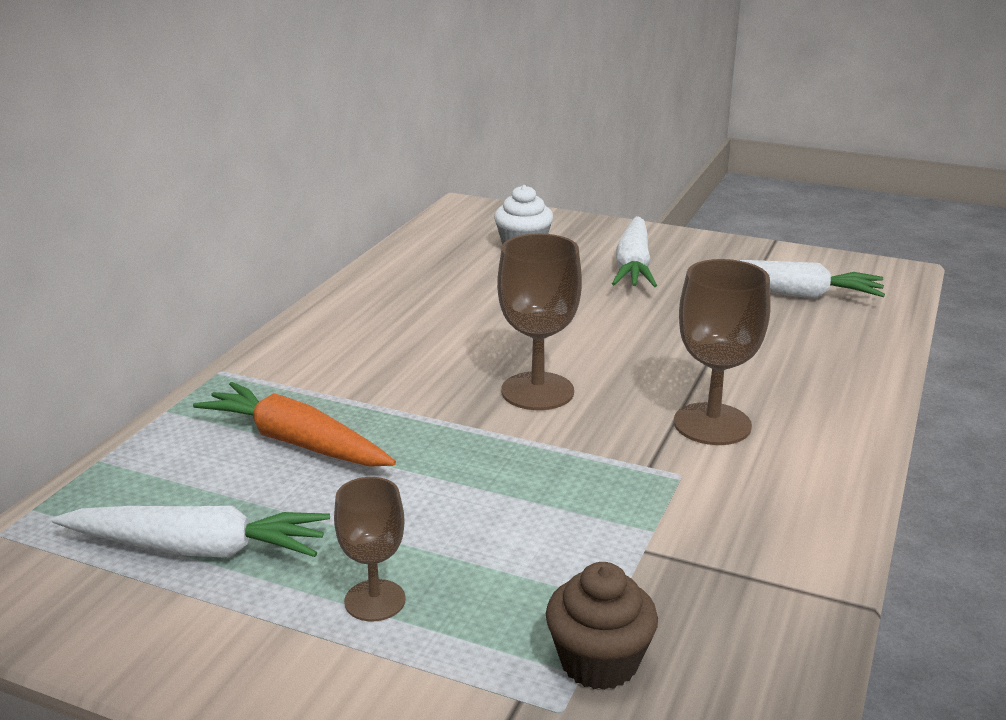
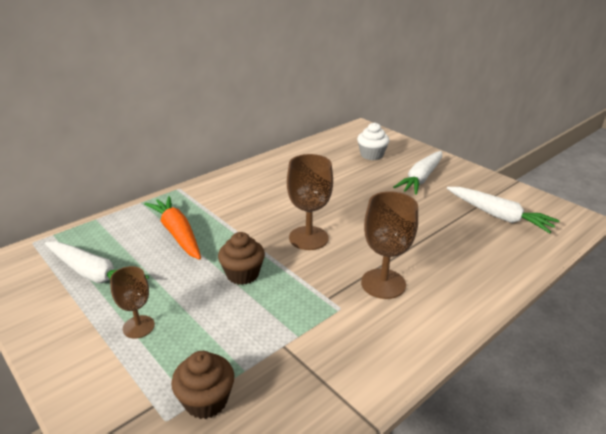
camera: 25 degrees right, 5 degrees up
none -> brown cupcake [218,232,265,285]

